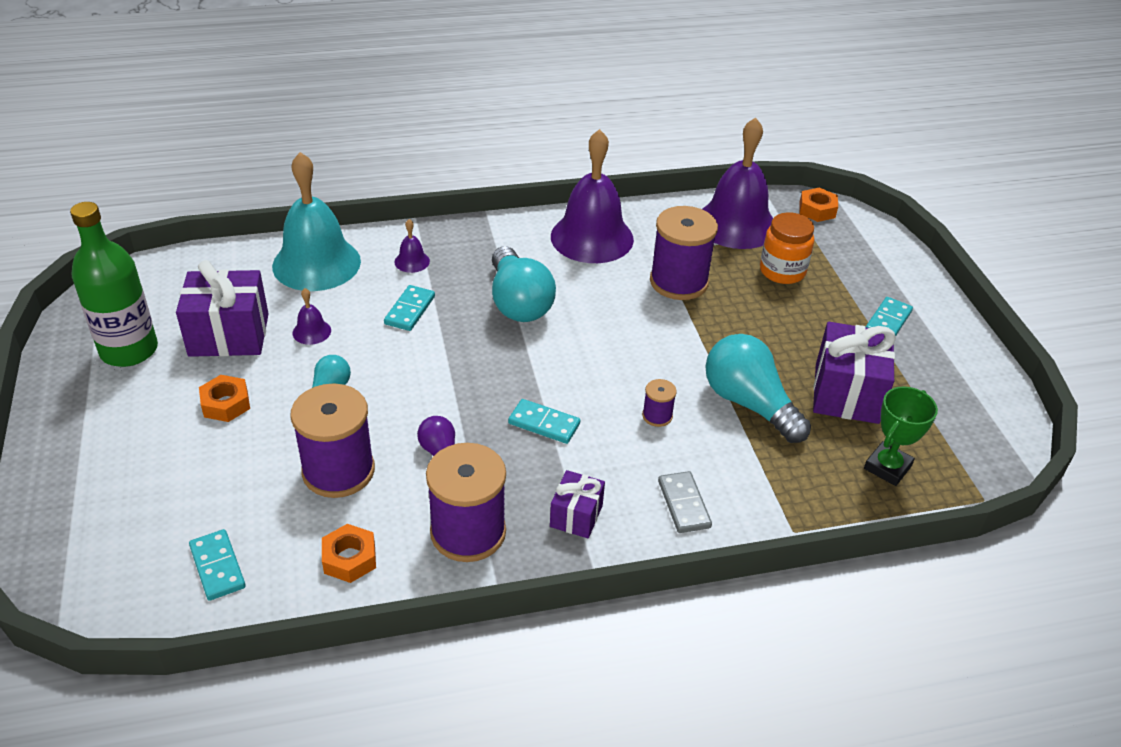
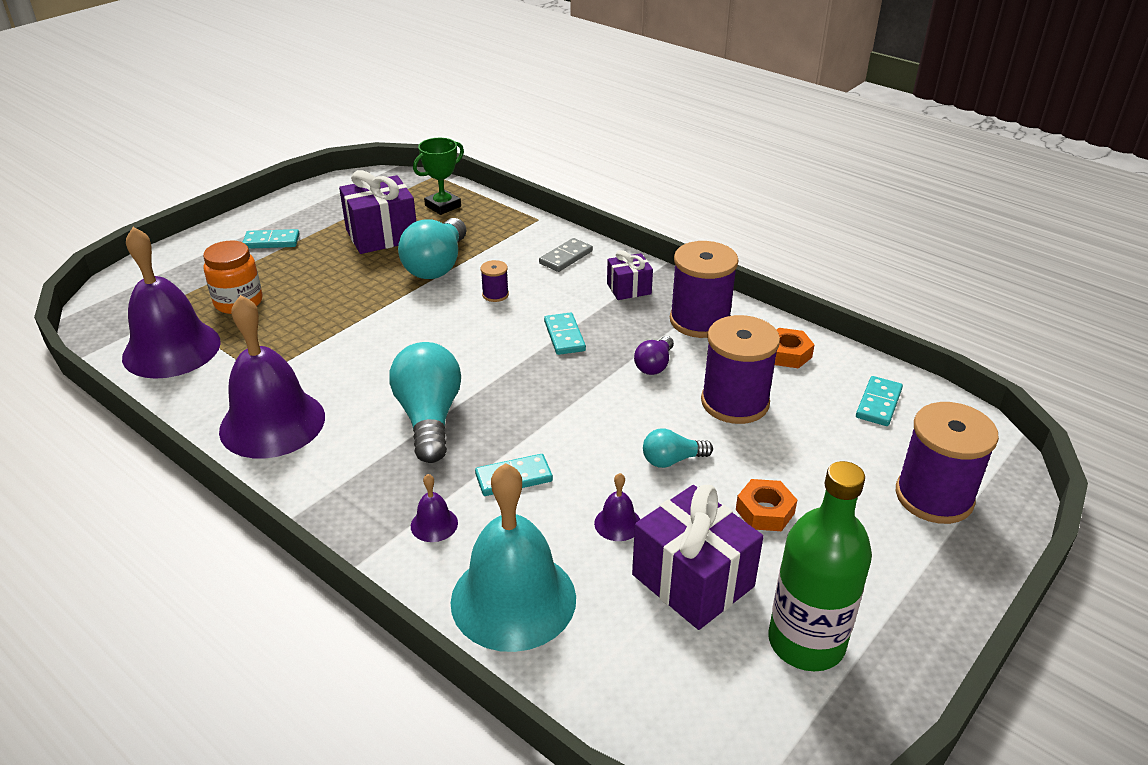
camera: 125 degrees left, 5 degrees down
turquoise light bulb [492,246,556,322] -> turquoise light bulb turned 45 degrees counterclockwise [389,342,461,463]
purple spool [650,206,718,300] -> purple spool moved to [896,402,999,524]
orange nut [799,187,838,222] -> none
green trophy [864,386,938,486] -> green trophy turned 45 degrees counterclockwise [413,138,464,215]

